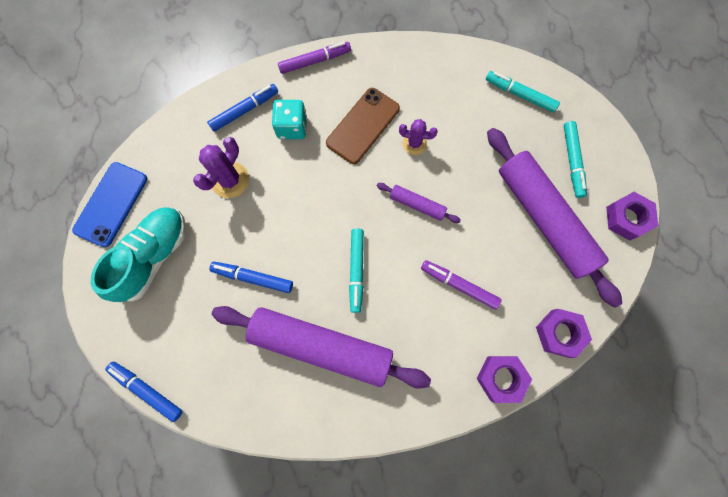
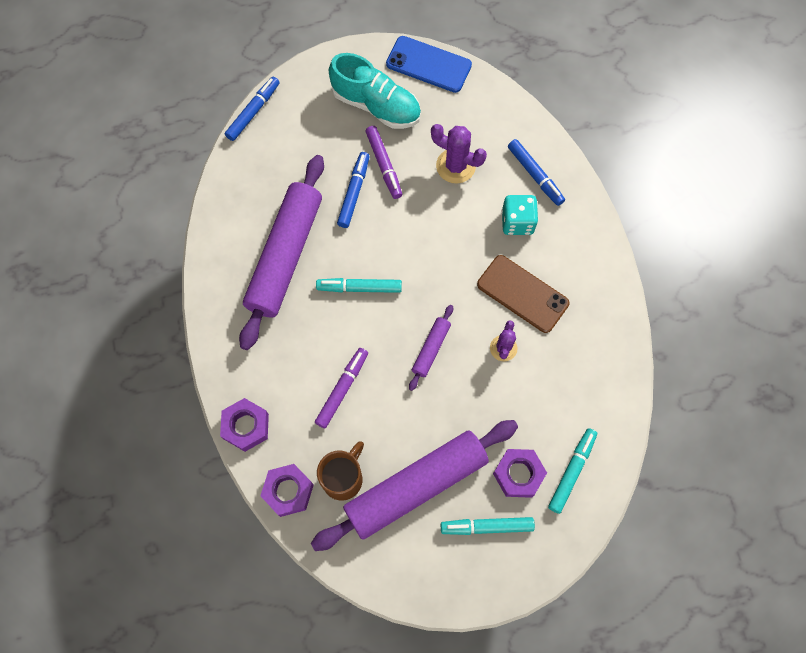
camera: 90 degrees right, 5 degrees down
purple marker [278,42,351,74] -> purple marker moved to [365,126,402,199]
purple nut [606,192,658,241] -> purple nut moved to [493,449,547,498]
none -> brown mug [317,442,364,501]

